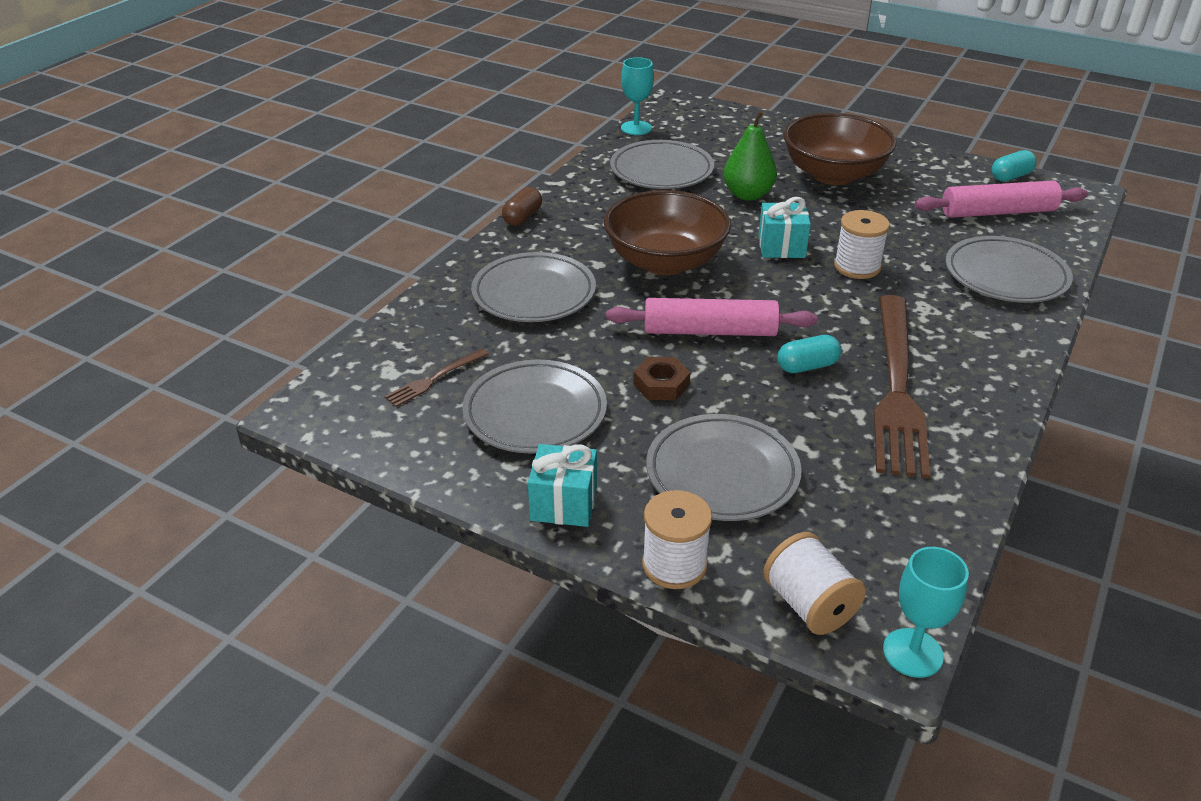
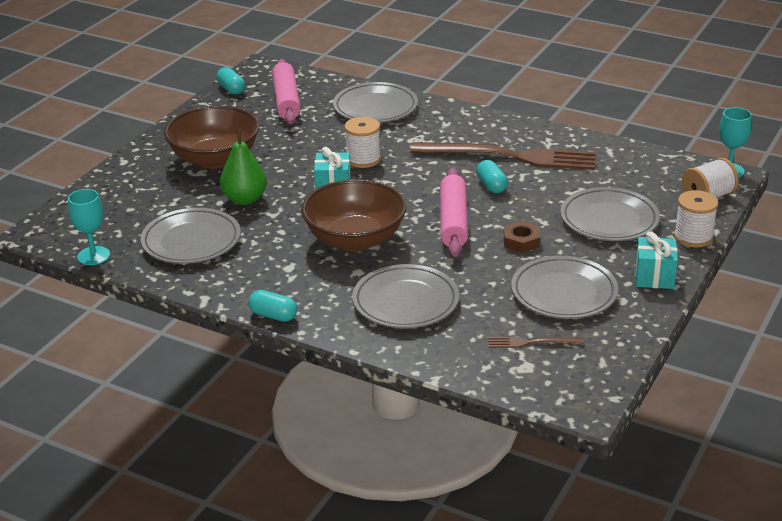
camera: 90 degrees left, 5 degrees down
brown fork [385,349,489,407] -> brown fork turned 135 degrees clockwise [488,337,584,348]
brown capsule [502,187,542,226] -> turquoise capsule [248,290,297,322]

